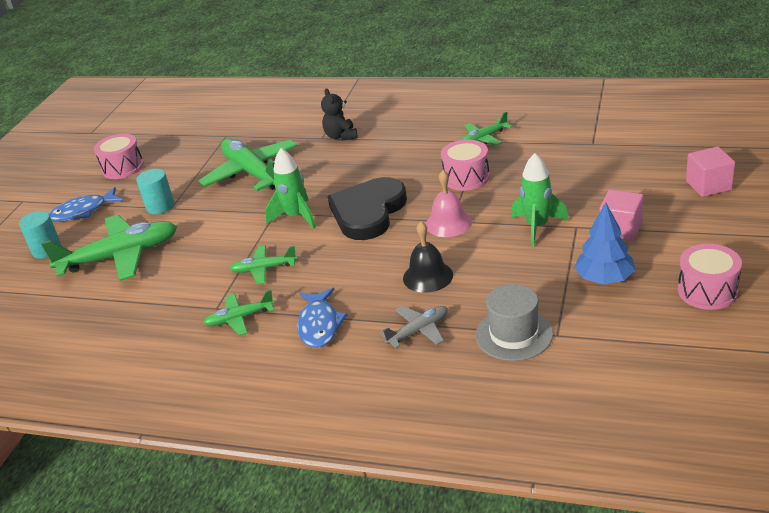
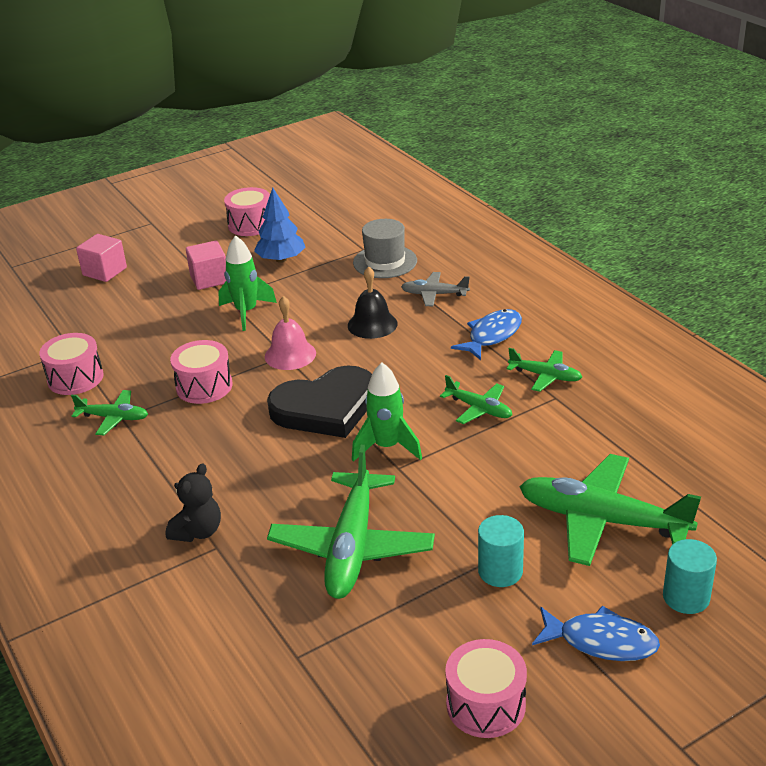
camera: 140 degrees left, 0 degrees up
none -> pink drum [39,333,103,395]

